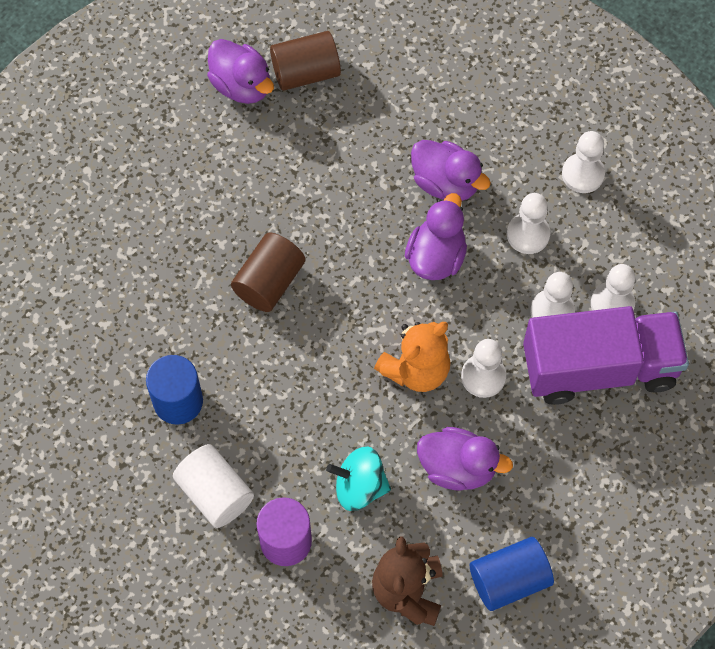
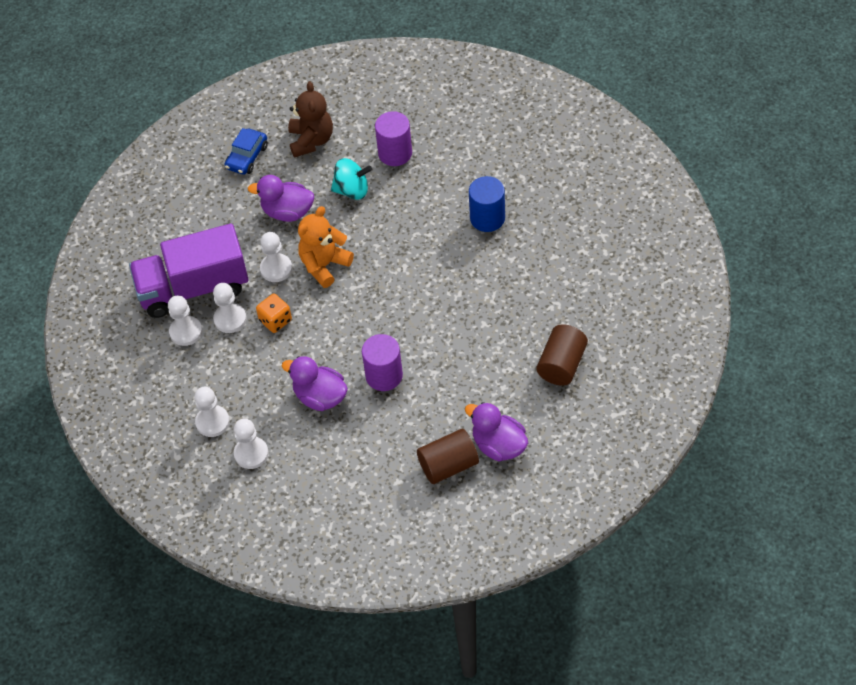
camera: 175 degrees right, 10 degrees down
white cylinder [173,444,254,528] -> none
brown cylinder [231,232,305,312] -> brown cylinder moved to [537,324,588,386]
purple duck [405,193,467,280] -> none
blue cylinder [470,537,554,611] -> blue car [225,128,268,175]
white pawn [507,193,550,254] -> white pawn moved to [234,418,269,469]
none -> orange dice [256,294,292,333]
none -> purple cylinder [362,334,403,391]

